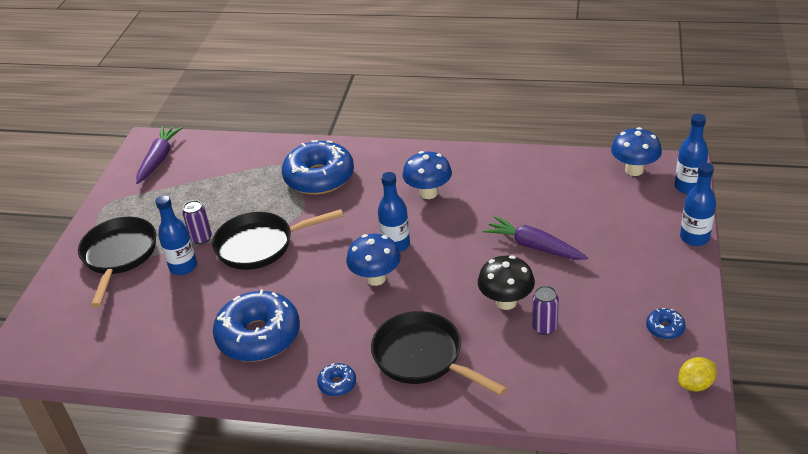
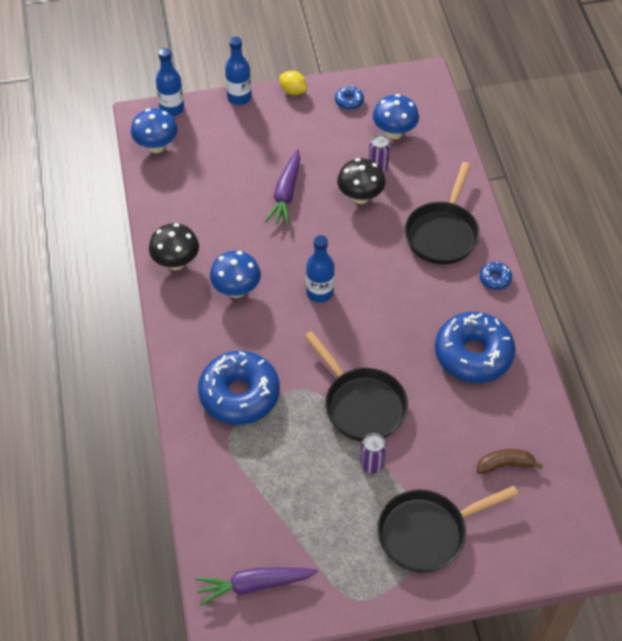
camera: 115 degrees left, 15 degrees up
blue bottle [156,195,197,275] -> none
blue mushroom [346,233,401,286] -> blue mushroom moved to [373,94,419,139]
yellow lemon [678,357,716,391] -> yellow lemon moved to [279,71,307,95]
none -> black mushroom [149,223,199,270]
none -> brown banana [477,449,543,474]

